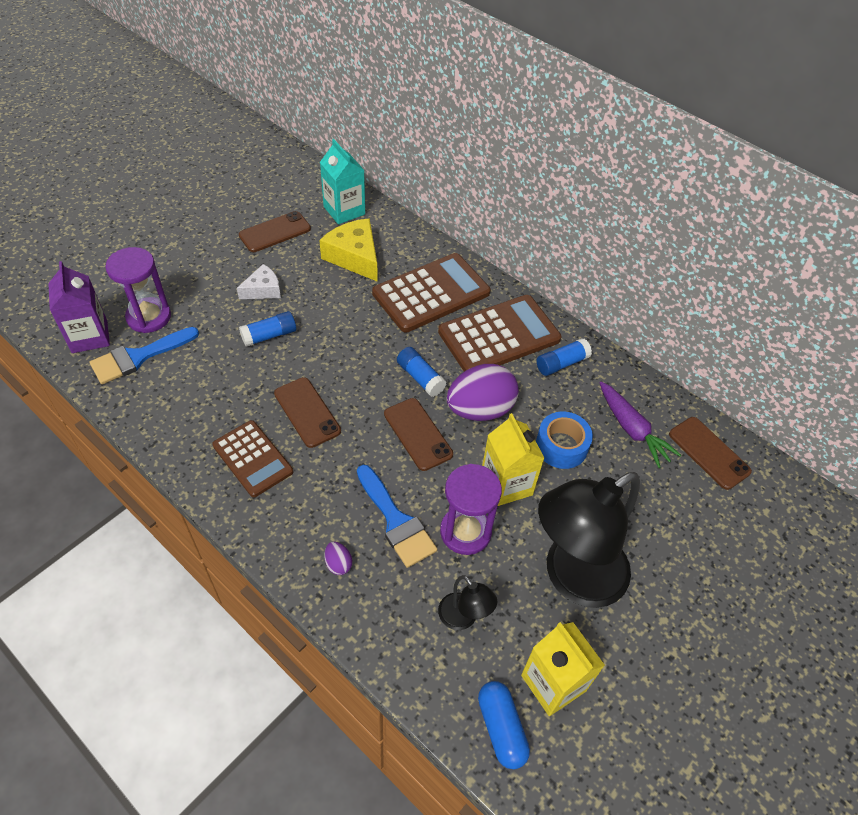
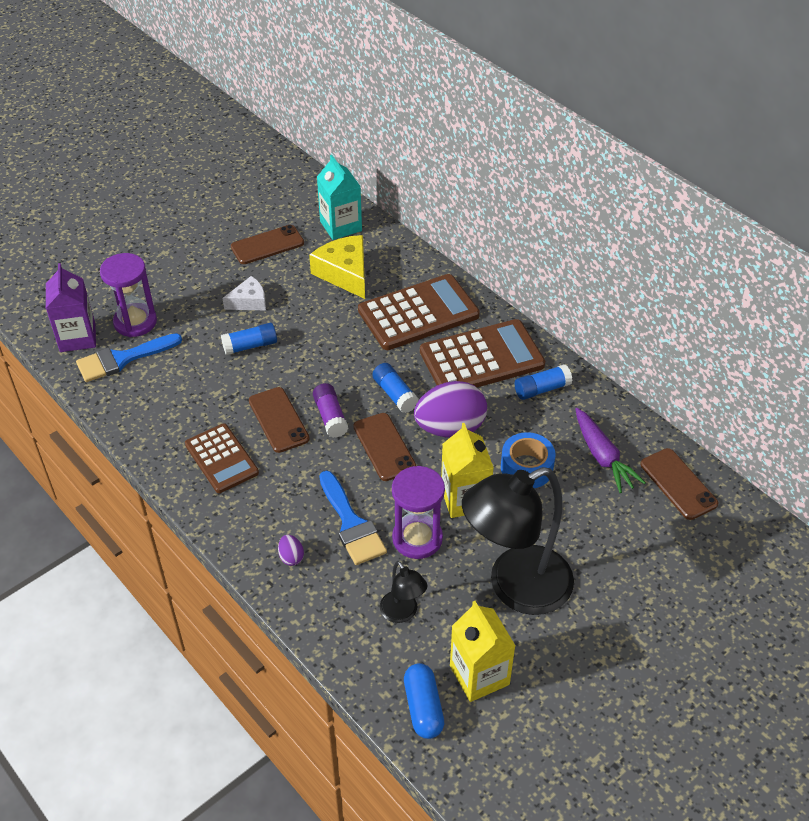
camera: 10 degrees right, 5 degrees down
none -> purple glue stick [313,383,349,438]

